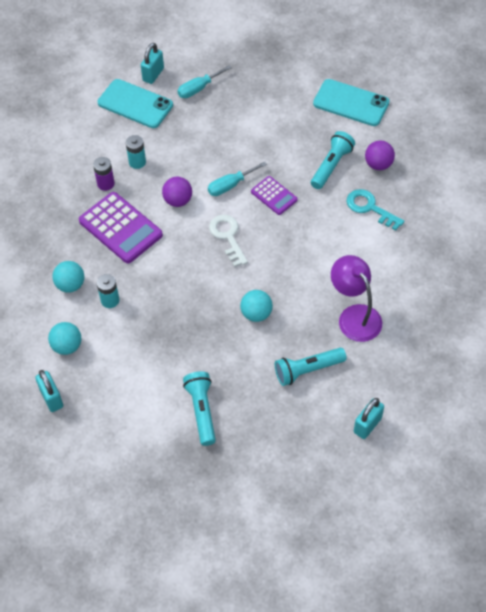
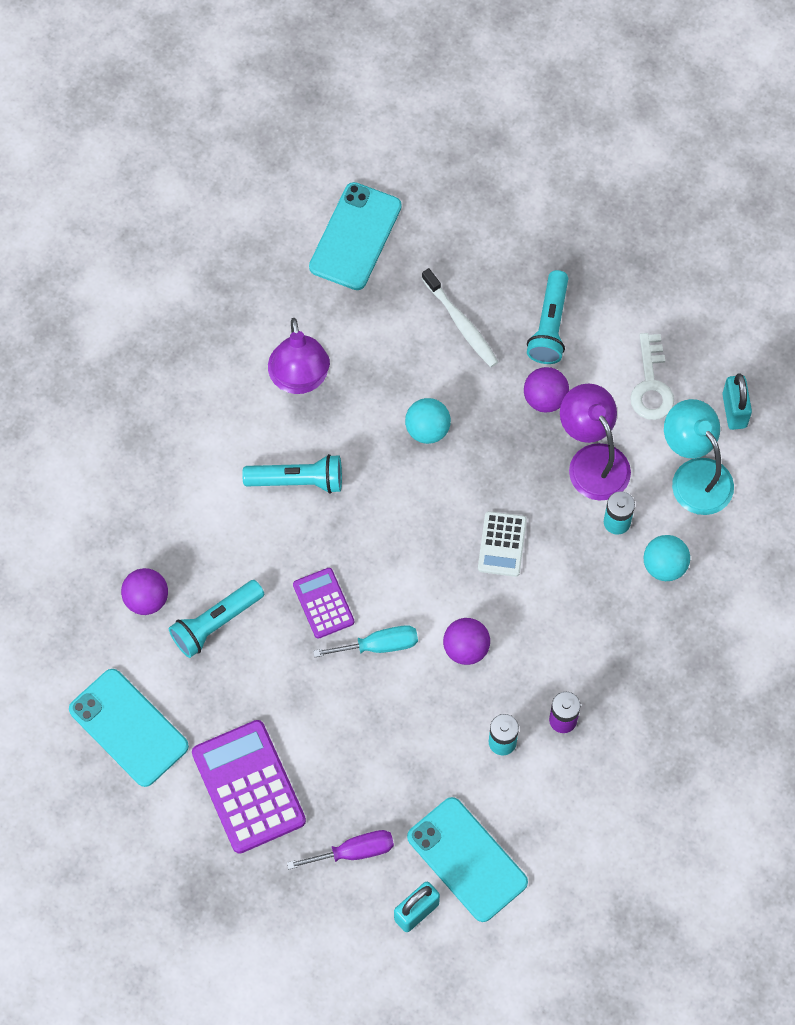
camera: 160 degrees left, 10 degrees up
turquoise ball [48,322,82,355] -> turquoise lamp [664,399,734,515]
purple calculator [79,192,163,263] -> purple calculator moved to [192,720,306,854]
turquoise screwdriver [178,65,232,98] -> purple screwdriver [287,830,394,870]
white key [209,215,248,267] -> white key moved to [630,333,674,420]
turquoise flashlight [275,348,347,386] -> turquoise flashlight moved to [242,454,342,494]
turquoise key [347,189,404,231] -> none
turquoise padlock [354,398,384,439] -> turquoise phone [309,182,402,290]
none -> white toothbrush [422,268,498,367]
none -> white calculator [478,511,527,577]
none -> purple ball [524,367,569,413]
none -> purple lamp [560,383,631,501]

